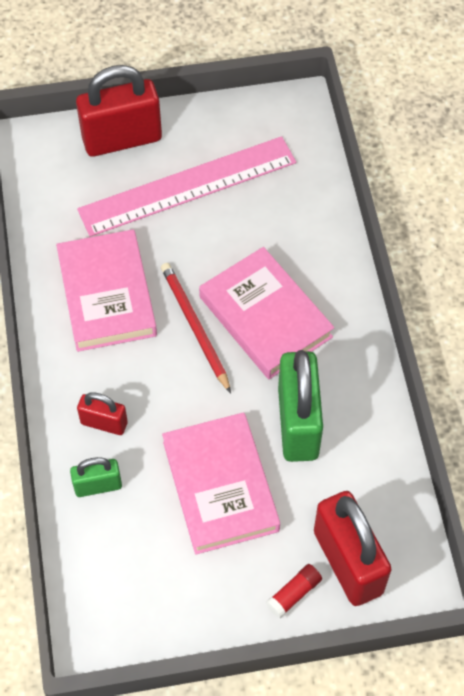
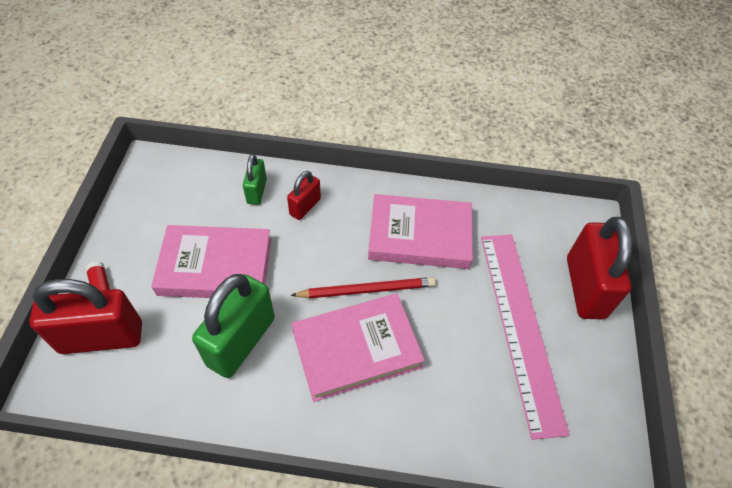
camera: 105 degrees right, 5 degrees down
green padlock [278,350,323,462] -> green padlock turned 75 degrees counterclockwise [192,274,275,378]

